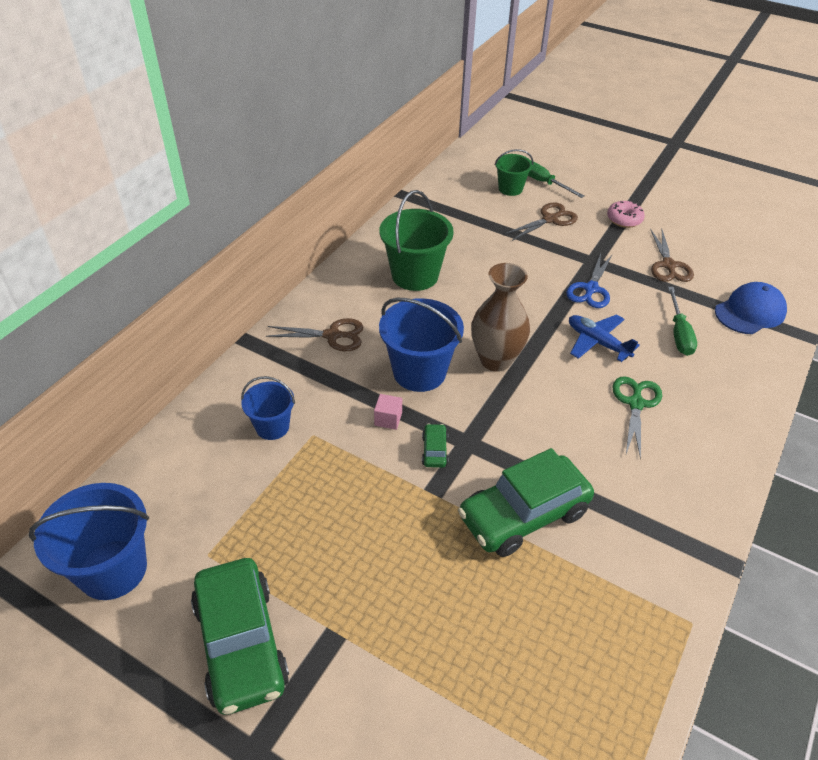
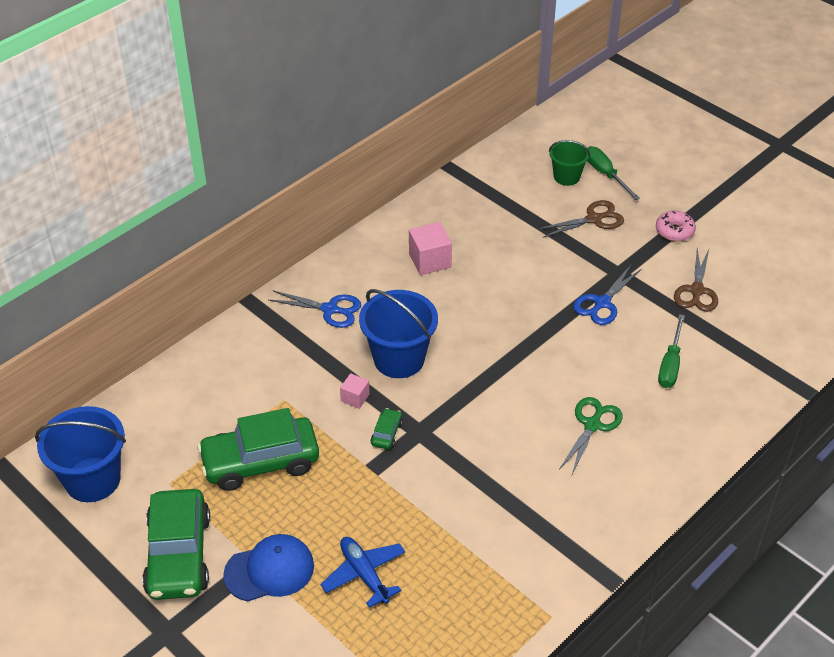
camera: 15 degrees right, 0 degrees up
blue bucket [241,376,295,440] -> none
brown scissors [266,318,363,351] -> blue scissors [269,290,361,328]
green bucket [380,190,454,291] -> pink cube [409,222,452,275]
green car [458,448,594,557] -> green car moved to [197,408,319,491]
brown vase [471,263,530,372] -> none
blue plane [569,314,640,362] -> blue plane moved to [320,537,405,608]
blue cap [715,282,787,334] -> blue cap moved to [223,534,314,601]

